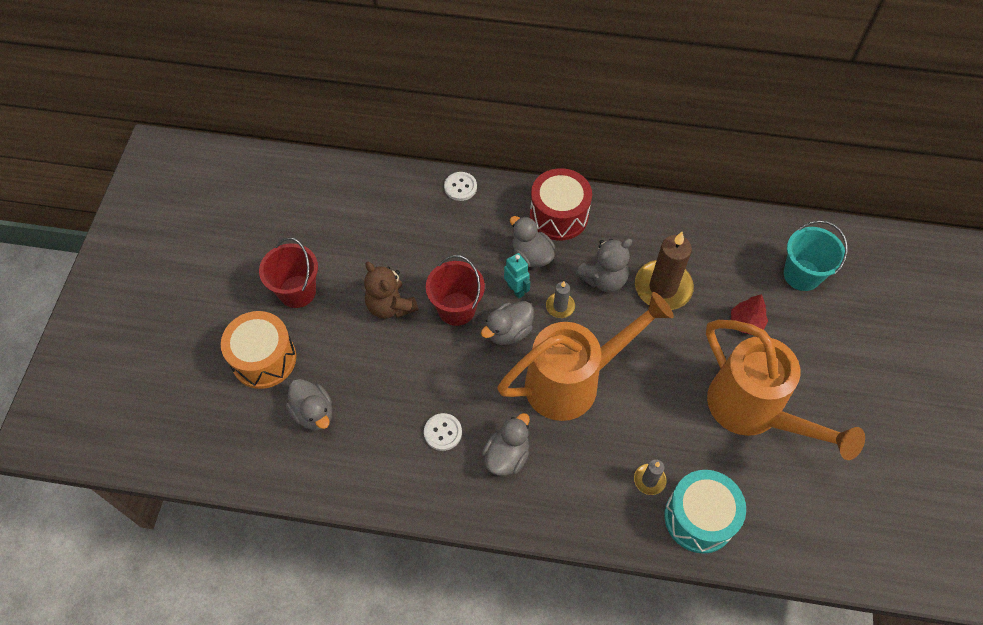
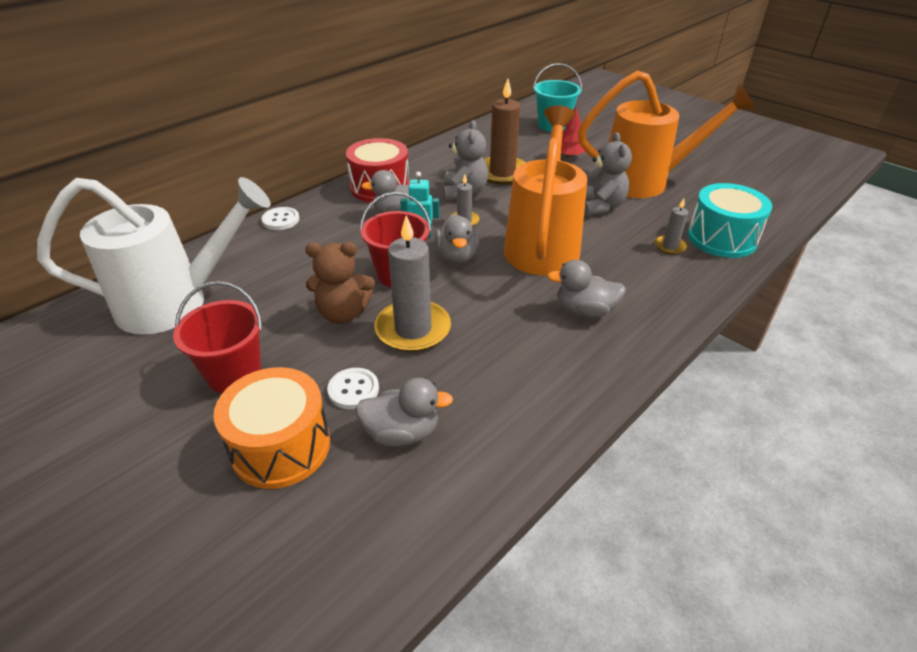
camera: 55 degrees left, 20 degrees down
white button [424,413,462,451] -> white button moved to [327,368,379,409]
grey duck [482,413,530,476] -> grey duck turned 60 degrees counterclockwise [547,260,626,318]
none -> white watering can [37,177,271,335]
none -> grey candle [374,215,451,352]
none -> grey teddy bear [584,132,632,216]

